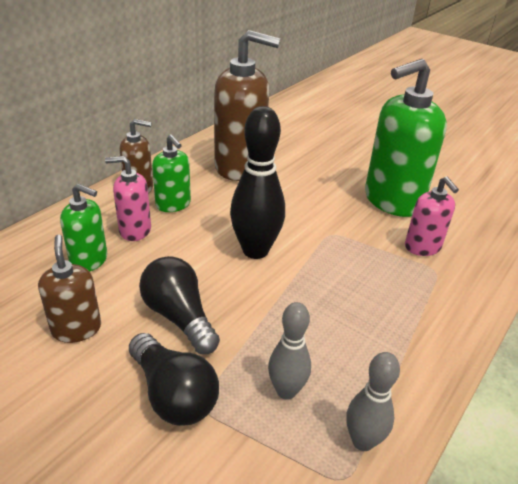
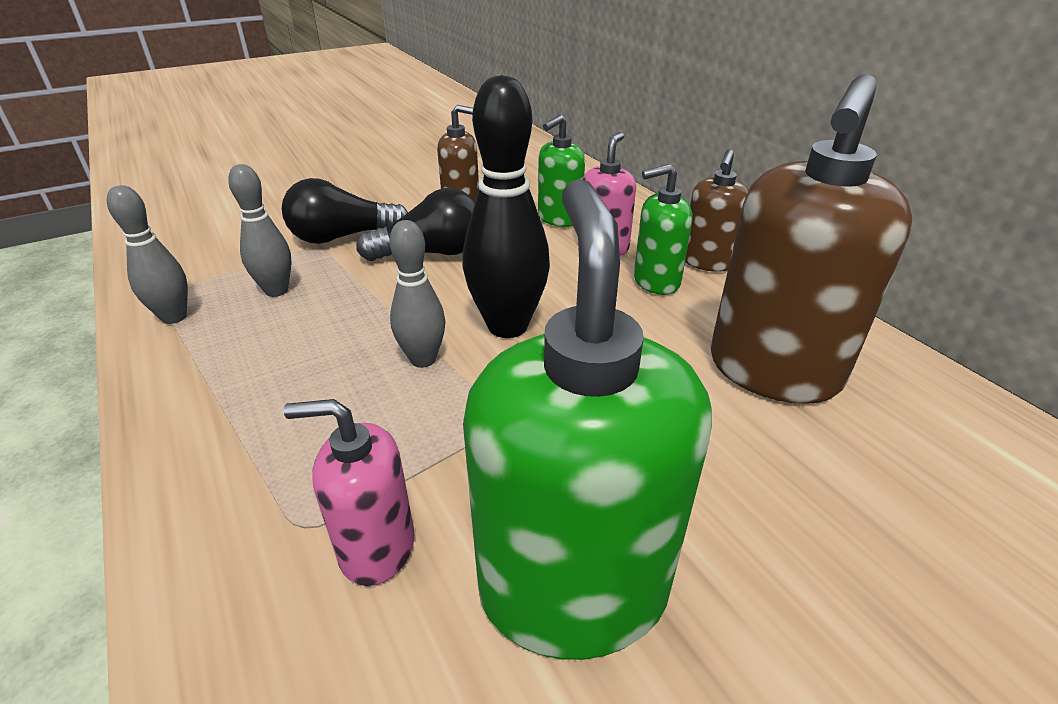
camera: 115 degrees right, 0 degrees up
none -> grey bowling pin [389,220,445,368]

